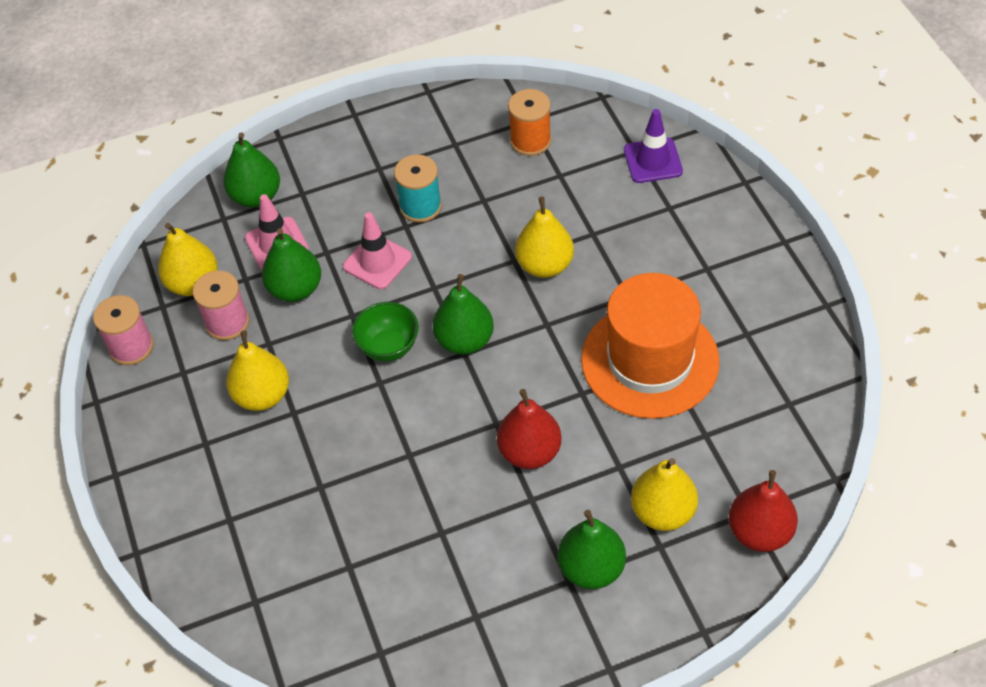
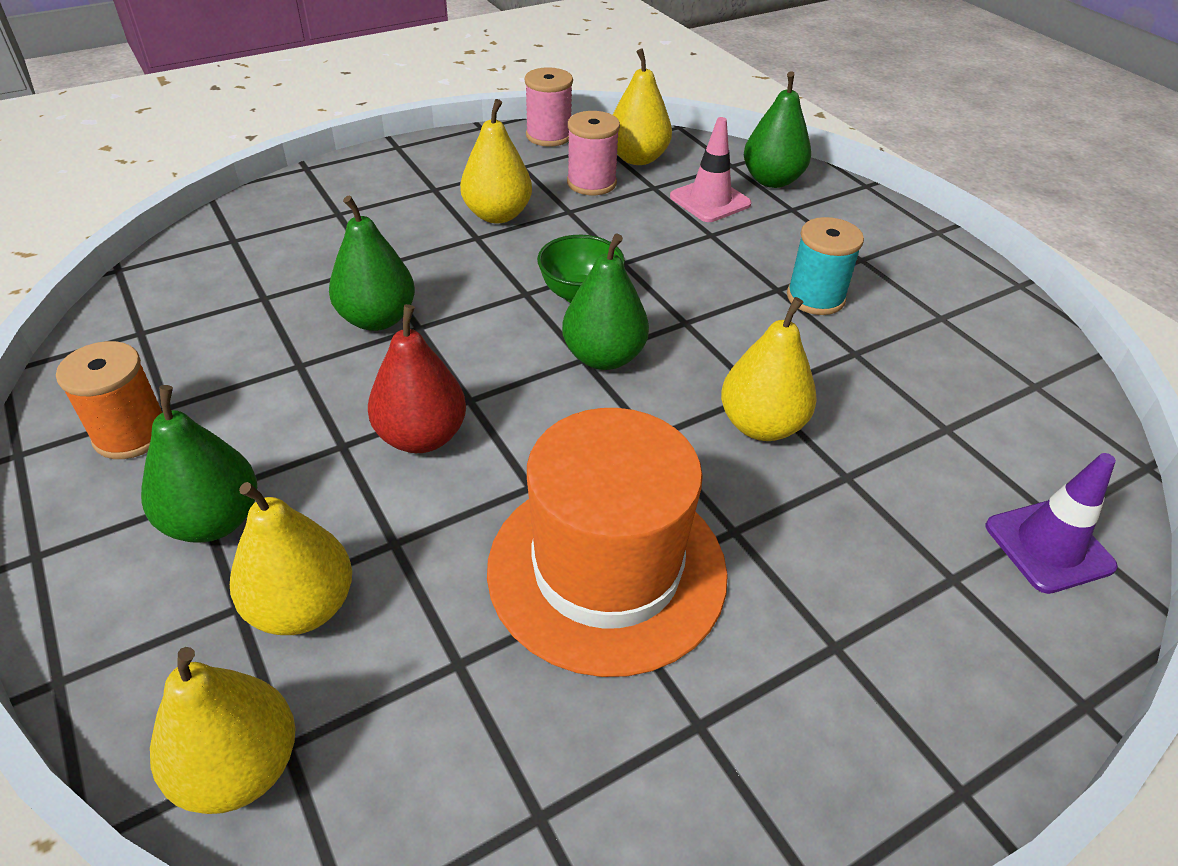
camera: 75 degrees right, 10 degrees down
green pear [262,228,321,302] -> green pear moved to [329,195,415,331]
pink traffic cone [343,212,412,289] -> none
orange spool [508,89,551,156] -> orange spool moved to [56,341,163,459]
red pear [729,470,798,552] -> yellow pear [150,647,296,814]

